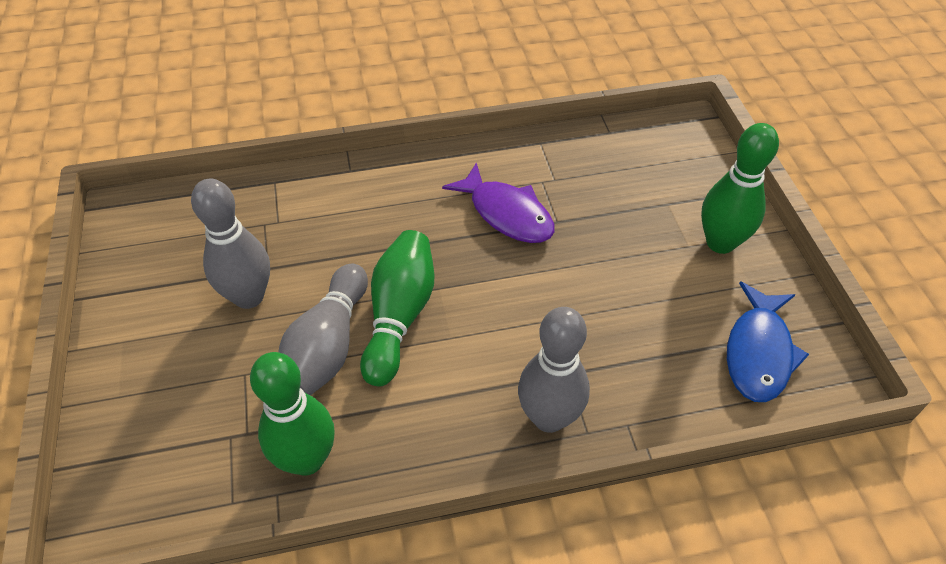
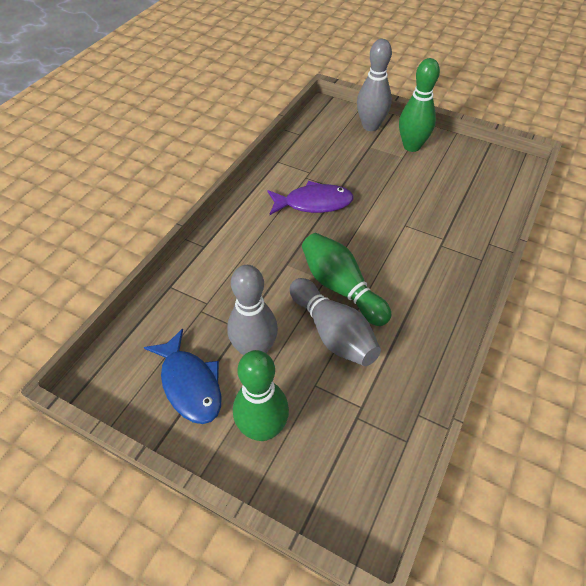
camera: 50 degrees left, 0 degrees up
green bowling pin [250,352,335,476] -> green bowling pin moved to [233,350,289,441]
grey bowling pin [518,307,590,433] -> grey bowling pin moved to [357,39,392,131]
blue fish [727,281,809,402] -> blue fish moved to [144,329,222,424]

